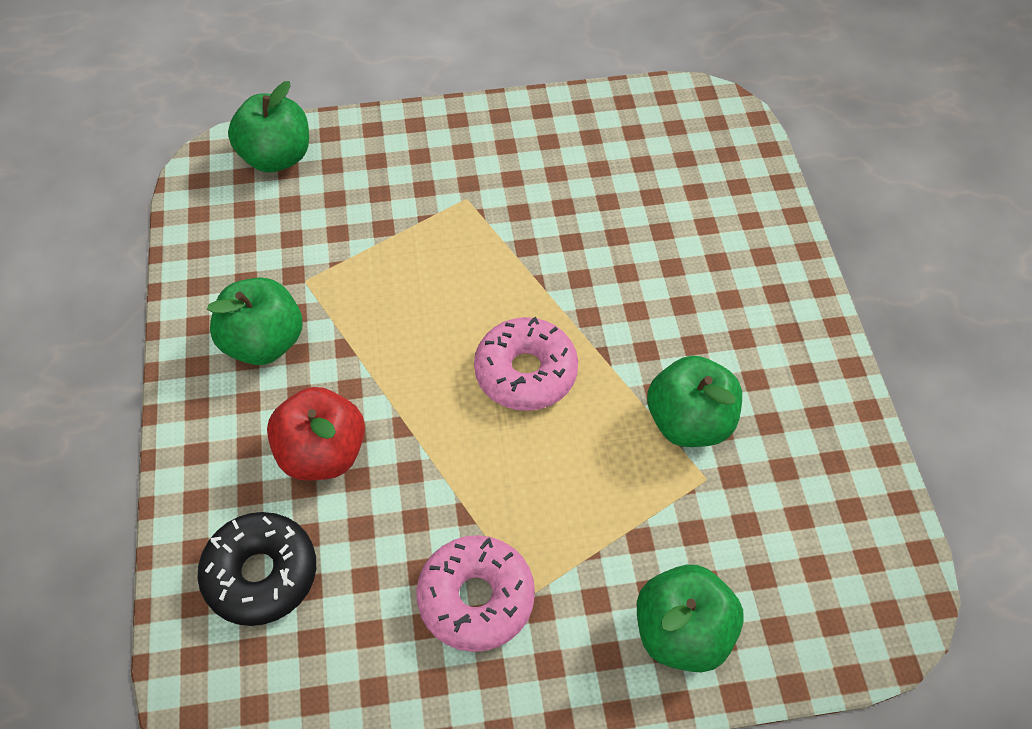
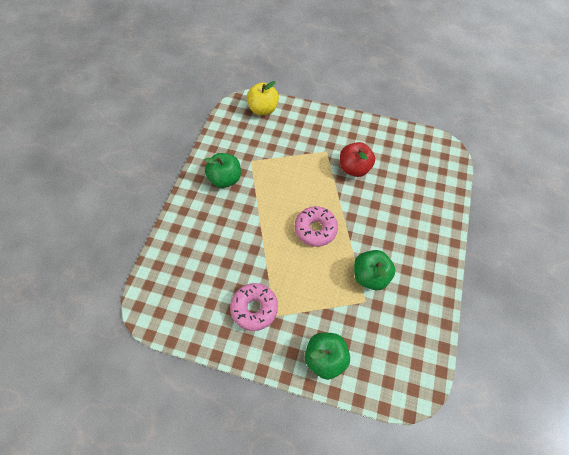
camera: 25 degrees right, 5 degrees up
black donut [197,512,316,626] -> none
green apple [228,81,309,173] -> yellow apple [247,81,279,115]
red apple [267,387,365,481] -> red apple moved to [340,142,375,177]

